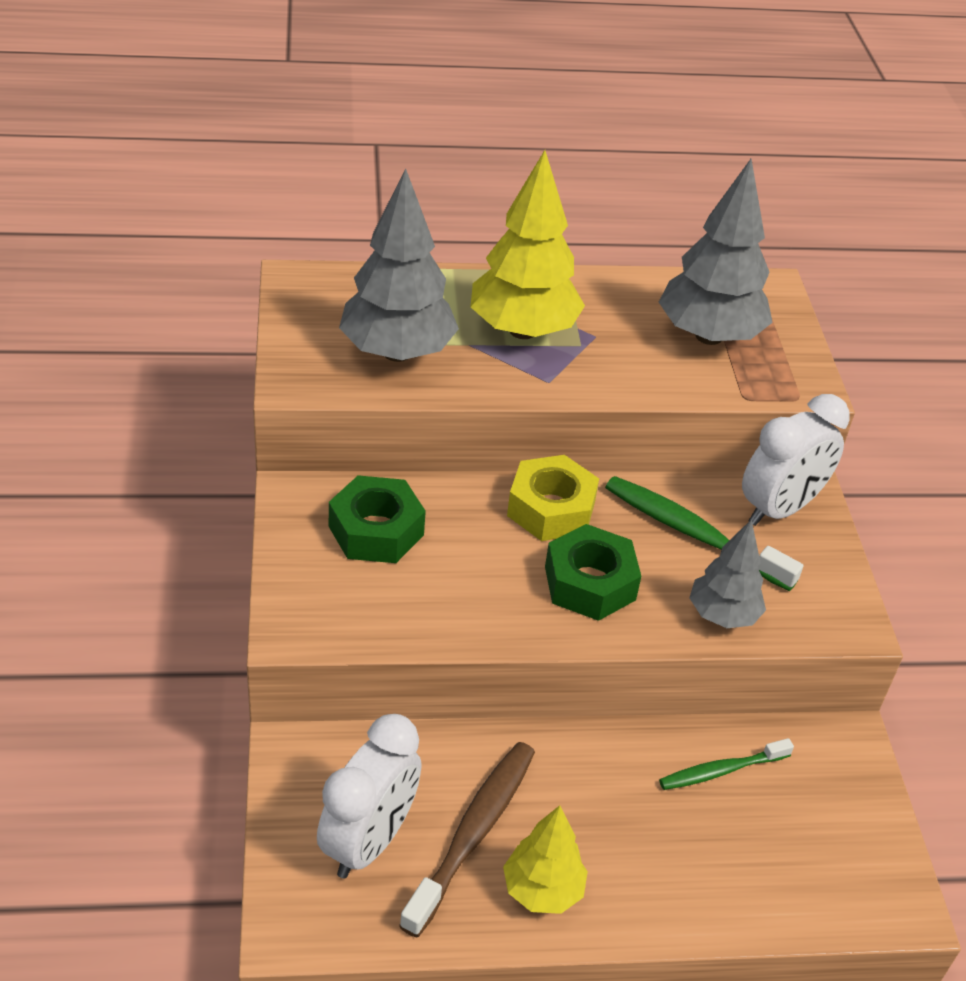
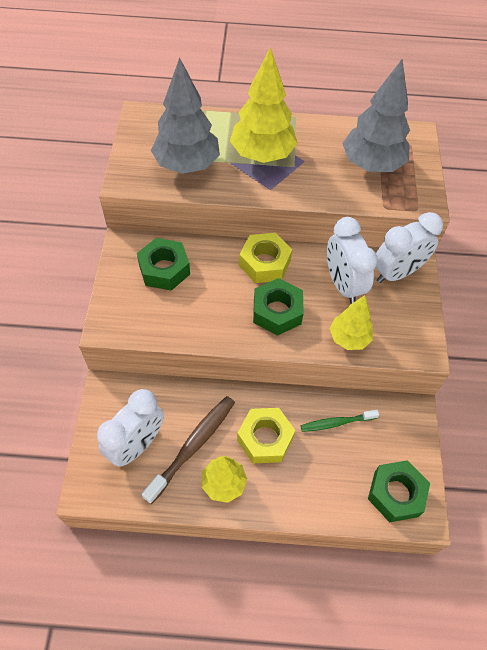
camera: 10 degrees right, 15 degrees up
green toothbrush [605,476,803,591] -> white clock [327,217,377,304]
grey tree [689,520,766,628] -> yellow tree [330,295,373,350]
none -> yellow nut [237,408,296,464]
none -> green nut [368,460,430,522]

